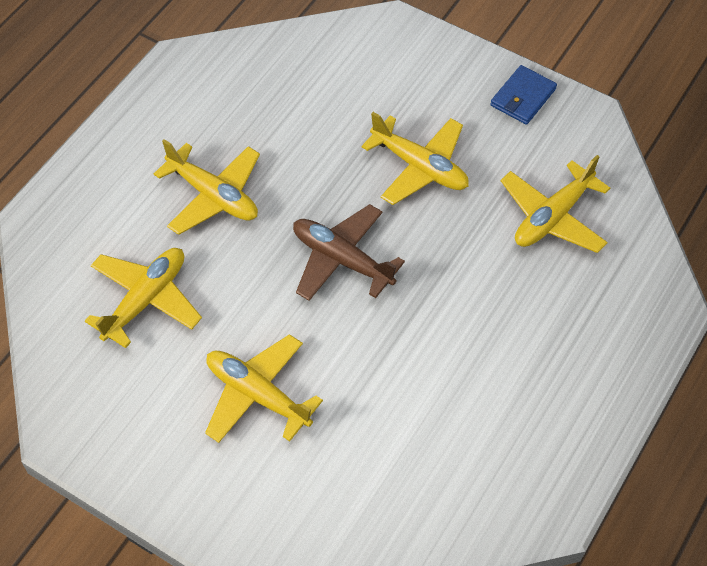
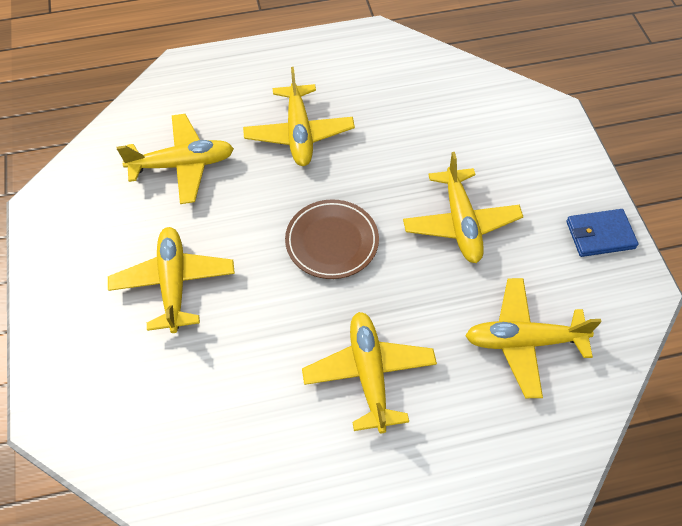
camera: 45 degrees right, 0 degrees up
brown plane [293,204,405,301] -> brown plate [285,199,379,279]
none -> yellow plane [302,312,437,433]

